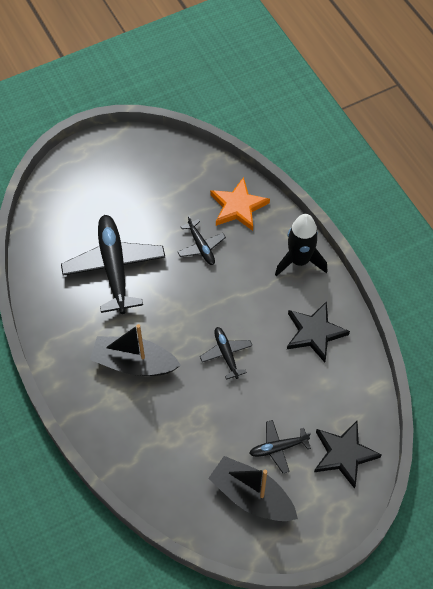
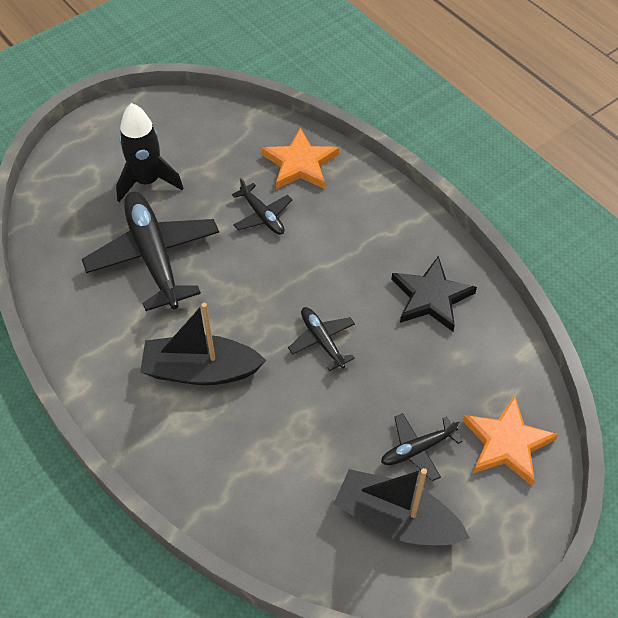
camera: 10 degrees left, 5 degrees down
black rocket [275,214,327,276] -> black rocket moved to [116,103,183,202]
black star [314,421,382,489] -> orange star [463,396,558,486]

